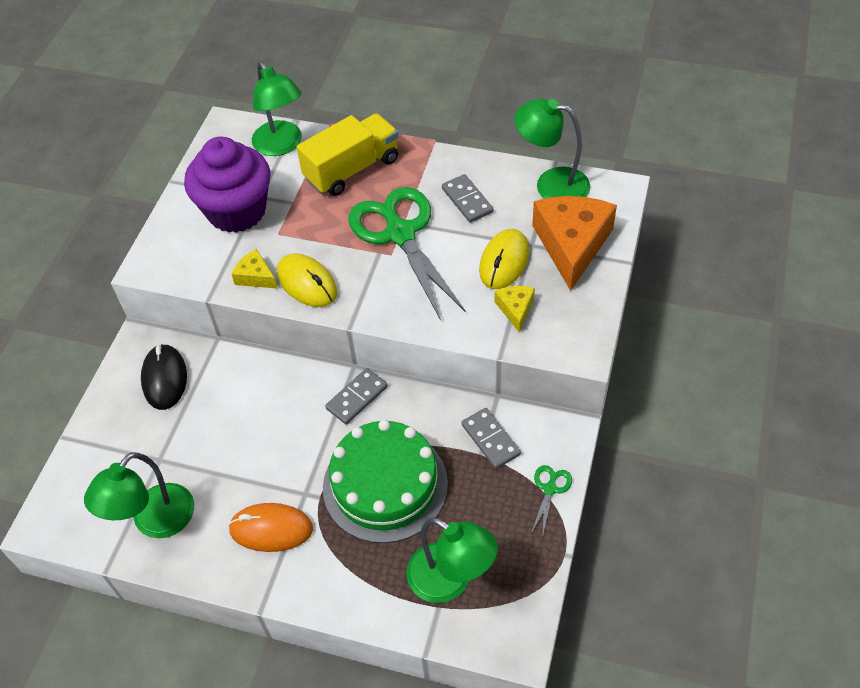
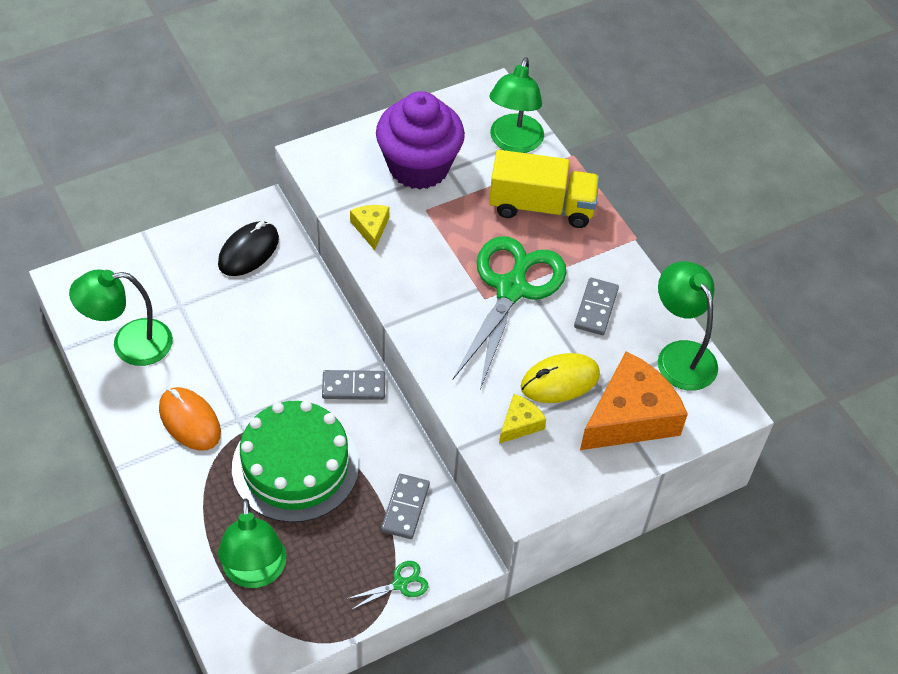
camera: 40 degrees right, 0 degrees up
yellow mouse [277,253,337,307] -> none

